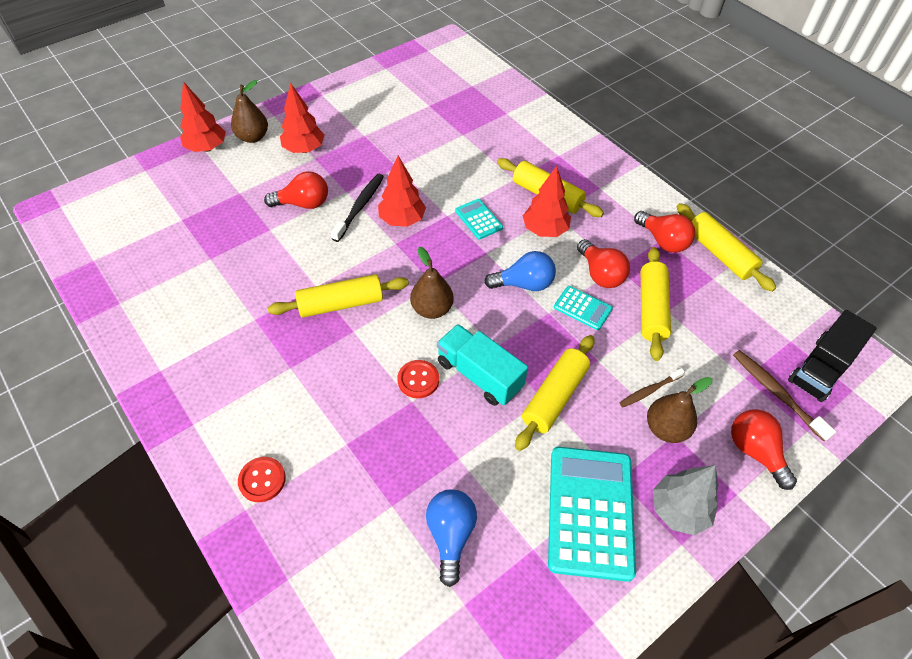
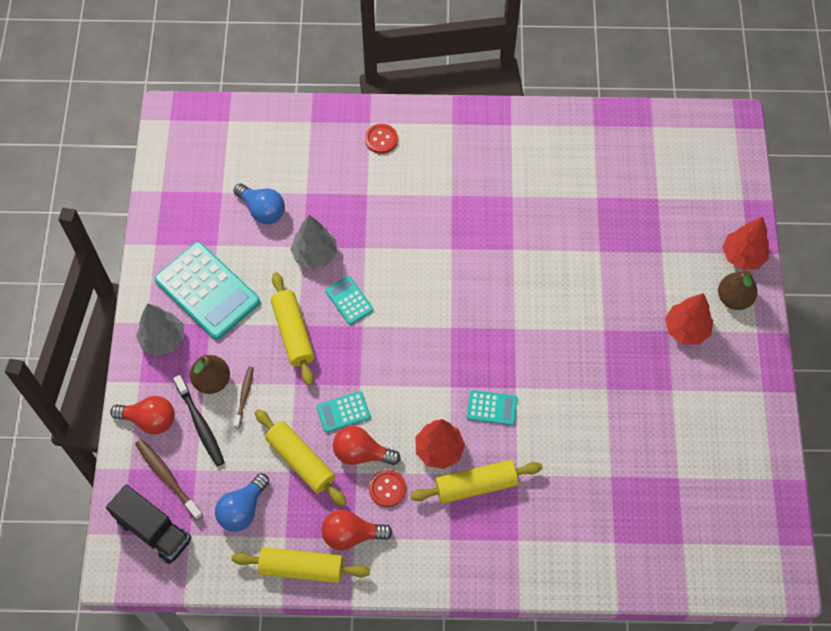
camera: 130 degrees right, 10 degrees up
red light bulb [264,171,328,209] -> none
yellow rolling pin [268,274,409,318] -> none
black toothbrush [331,174,384,242] -> black toothbrush moved to [173,375,225,466]
red tree [378,156,426,227] -> none
red button [397,360,439,398] -> red button moved to [369,470,406,507]
brown pear [410,247,454,319] -> none
turquoise truck [437,324,528,406] -> turquoise calculator [325,276,374,325]
blue light bulb [484,251,556,291] -> blue light bulb moved to [215,473,269,532]
brown toothbrush [733,350,836,442] -> brown toothbrush turned 135 degrees counterclockwise [135,439,203,521]
black truck [788,310,877,402] -> black truck turned 135 degrees clockwise [106,485,192,564]
none -> grey tree [290,215,337,269]

